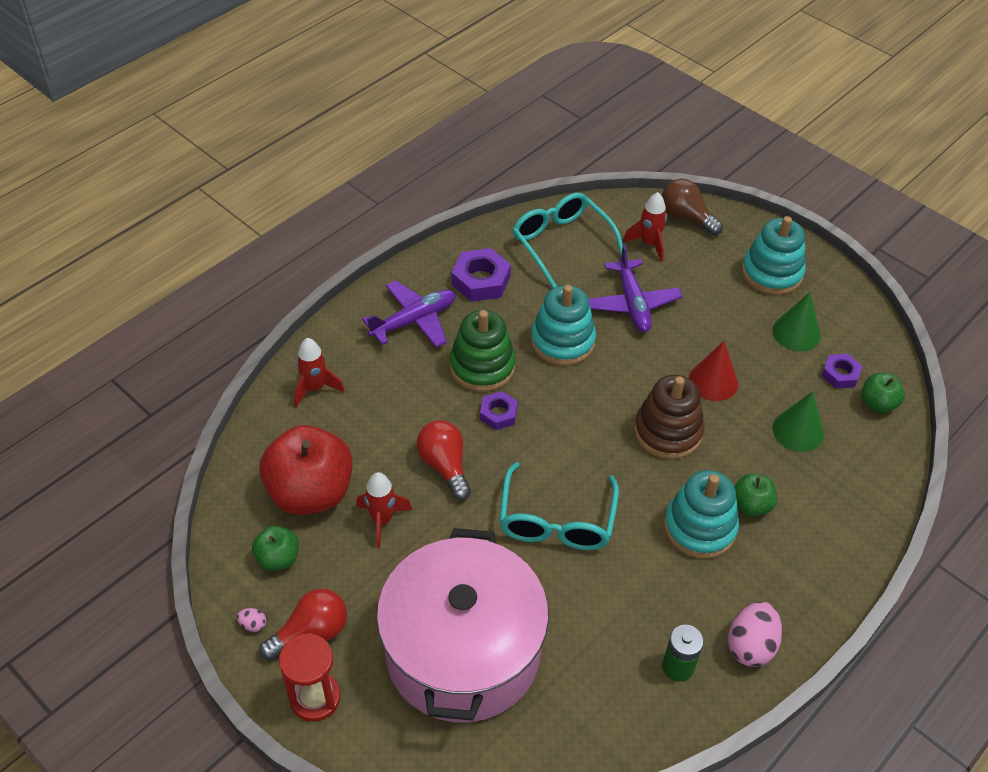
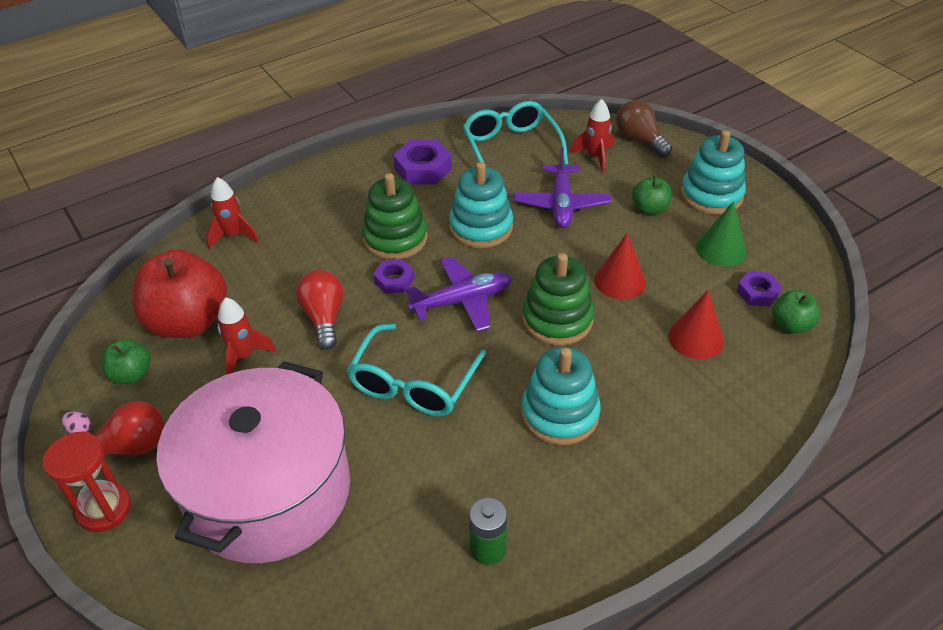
camera: 15 degrees right, 5 degrees down
purple plane [362,280,456,348] -> purple plane moved to [406,257,512,332]
brown stacking toy [634,375,704,459] -> green stacking toy [522,253,594,345]
pink egg [728,602,782,667] -> none
green apple [734,473,777,517] -> green apple moved to [632,176,672,215]
green cone [773,391,824,452] -> red cone [669,290,724,359]

